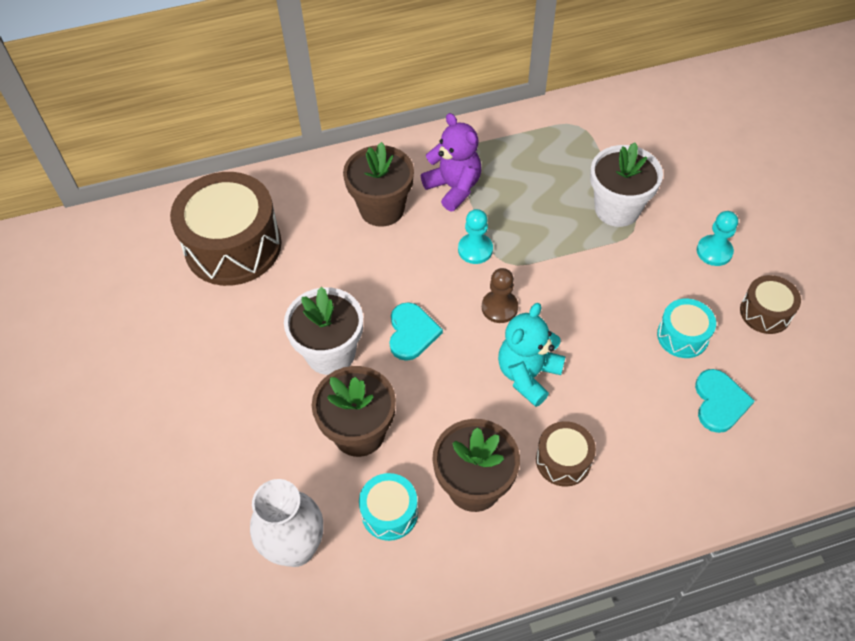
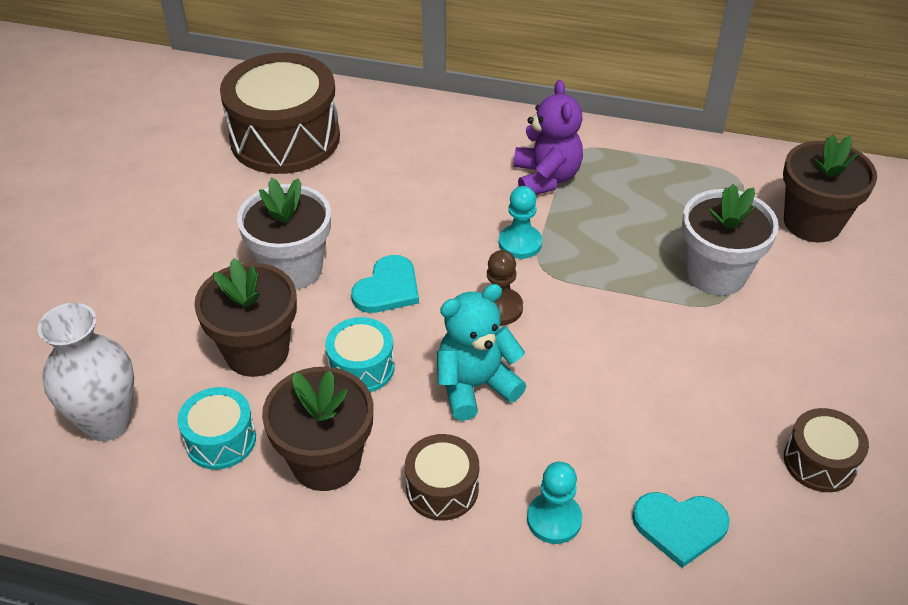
camera: 30 degrees right, 10 degrees down
brown flower pot [343,142,414,227] -> brown flower pot moved to [783,134,877,242]
turquoise drum [657,299,716,358] -> turquoise drum moved to [325,317,395,392]
turquoise heart [695,369,755,433] -> turquoise heart turned 60 degrees clockwise [632,492,730,568]
turquoise pawn [697,211,738,266] -> turquoise pawn moved to [527,462,582,544]

